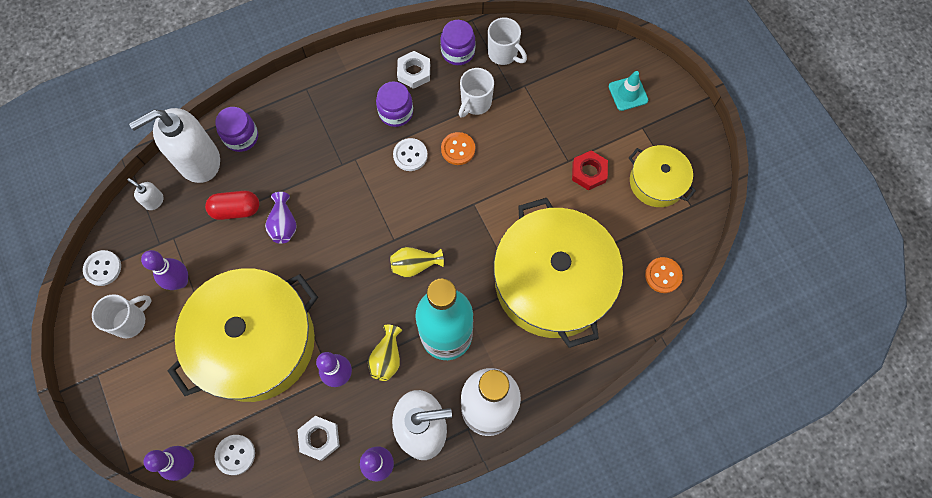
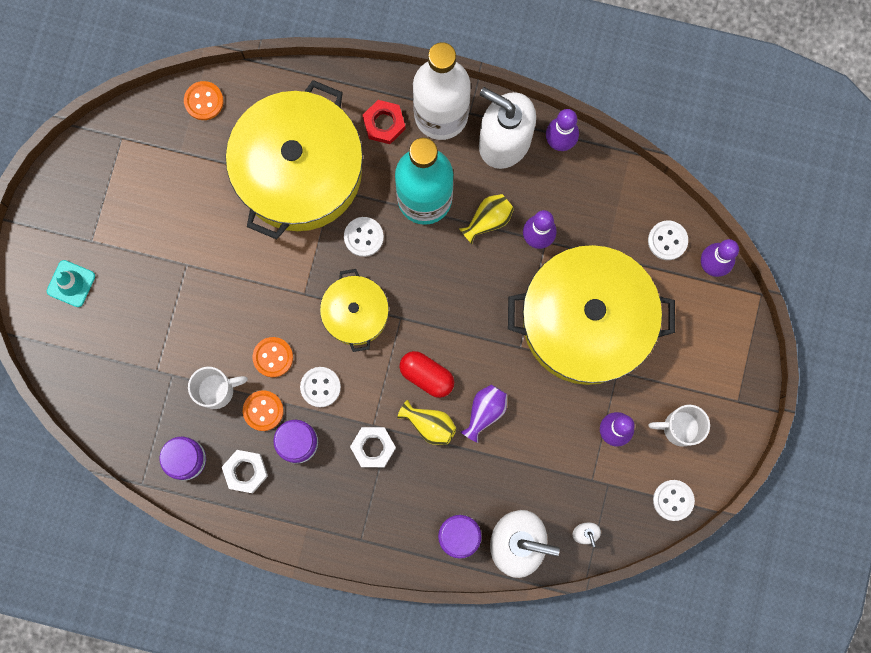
camera: 140 degrees left, 10 degrees up
red capsule [205,191,259,220] -> red capsule moved to [399,351,454,398]
white nut [297,416,340,461] -> white nut moved to [350,427,396,468]
yellow vase [390,247,444,278] -> yellow vase moved to [397,400,456,445]
white mug [488,17,527,65] -> none
red nut [572,150,608,190] -> red nut moved to [363,100,405,144]
yellow pot [629,145,696,207] -> yellow pot moved to [320,269,389,352]
none -> orange button [243,390,284,431]
none -> white button [344,217,384,257]

